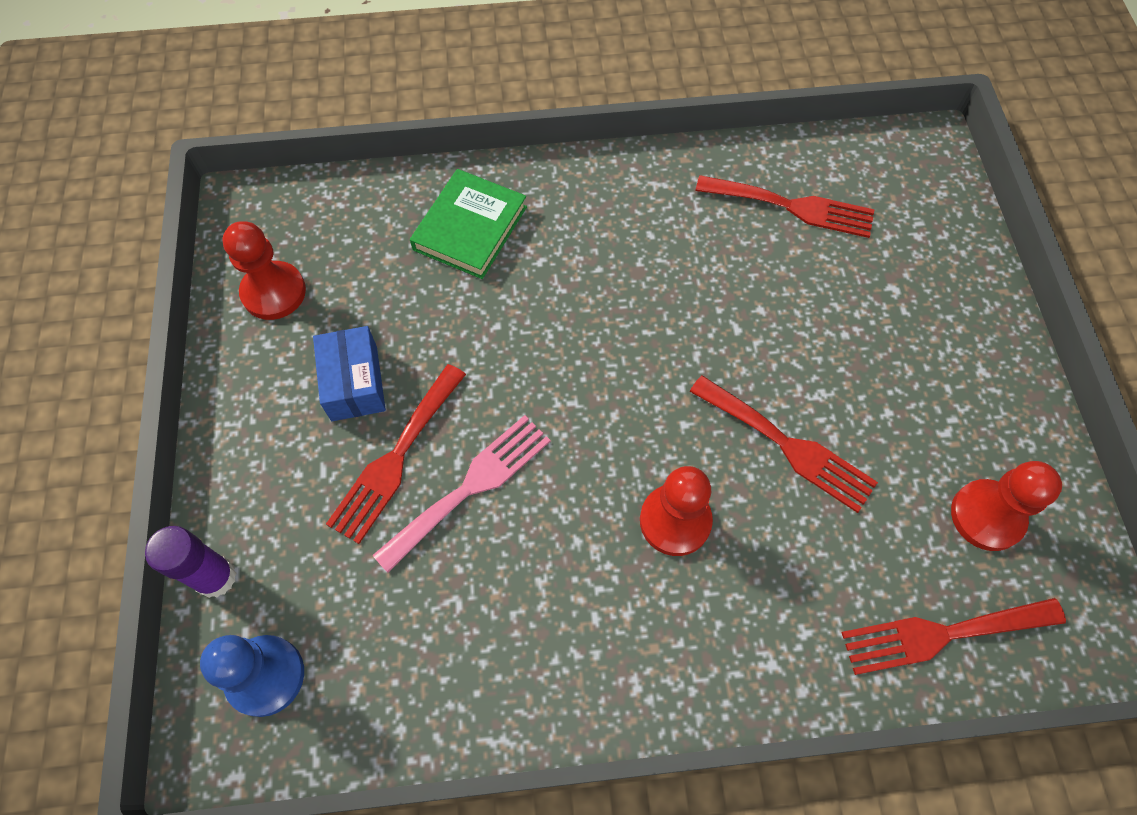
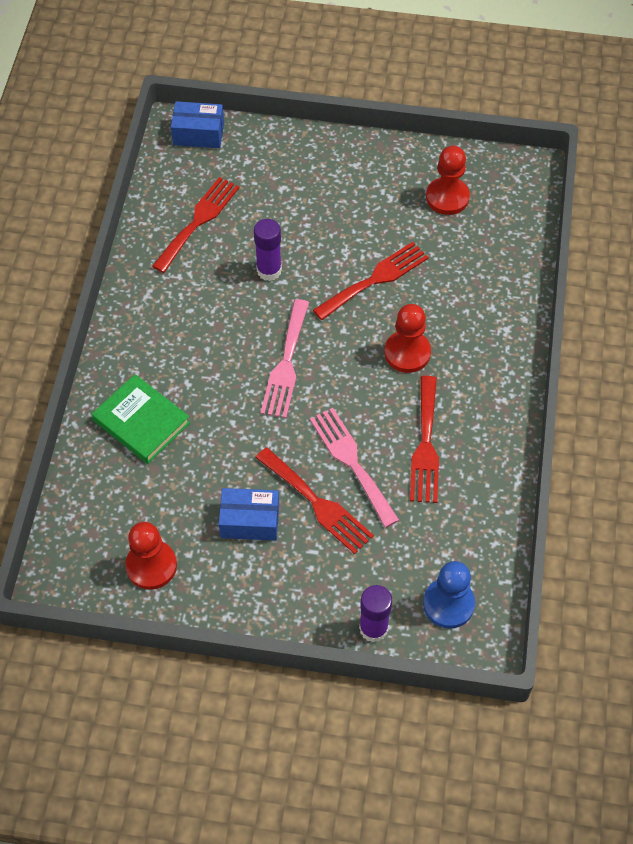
camera: 75 degrees left, 5 degrees down
red fork [841,598,1066,675] -> red fork moved to [410,376,439,503]
none -> blue box [171,101,224,148]
none -> purple glue stick [254,219,282,281]
none -> pink fork [260,299,309,418]

